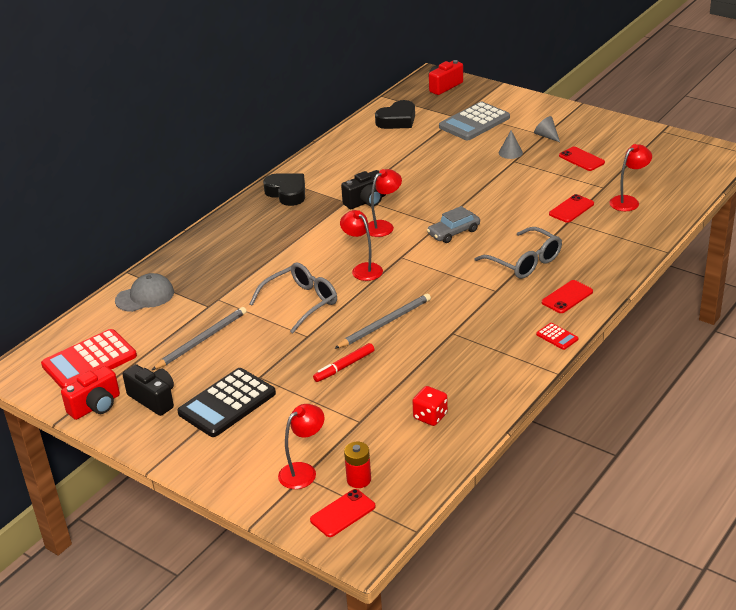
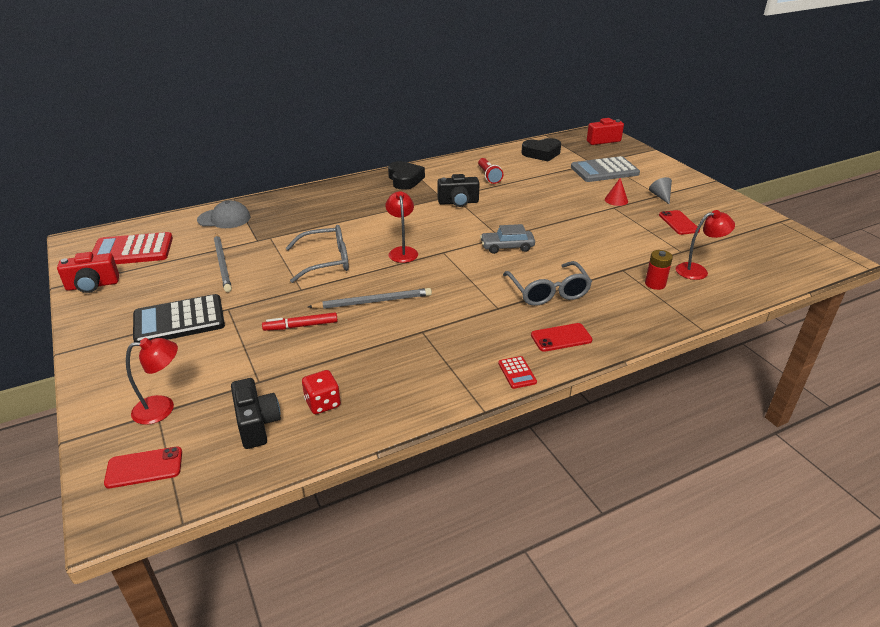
camera: 25 degrees right, 0 degrees up
black camera [122,364,174,416] -> black camera moved to [231,378,281,449]
grey pencil [152,307,247,370] -> grey pencil turned 90 degrees clockwise [214,233,232,292]
red battery [344,442,371,488] -> red battery moved to [645,250,673,290]
red lamp [366,169,402,237] -> none
grey cone [499,131,523,159] -> red cone [605,178,628,206]
red phone [549,194,594,223] -> none
none -> red flashlight [478,158,503,184]

